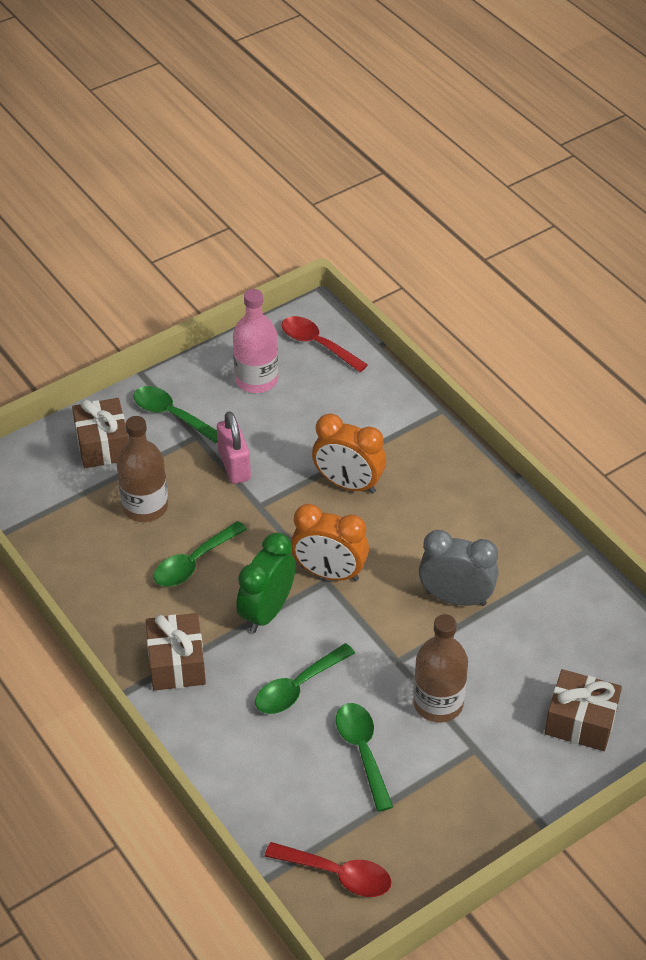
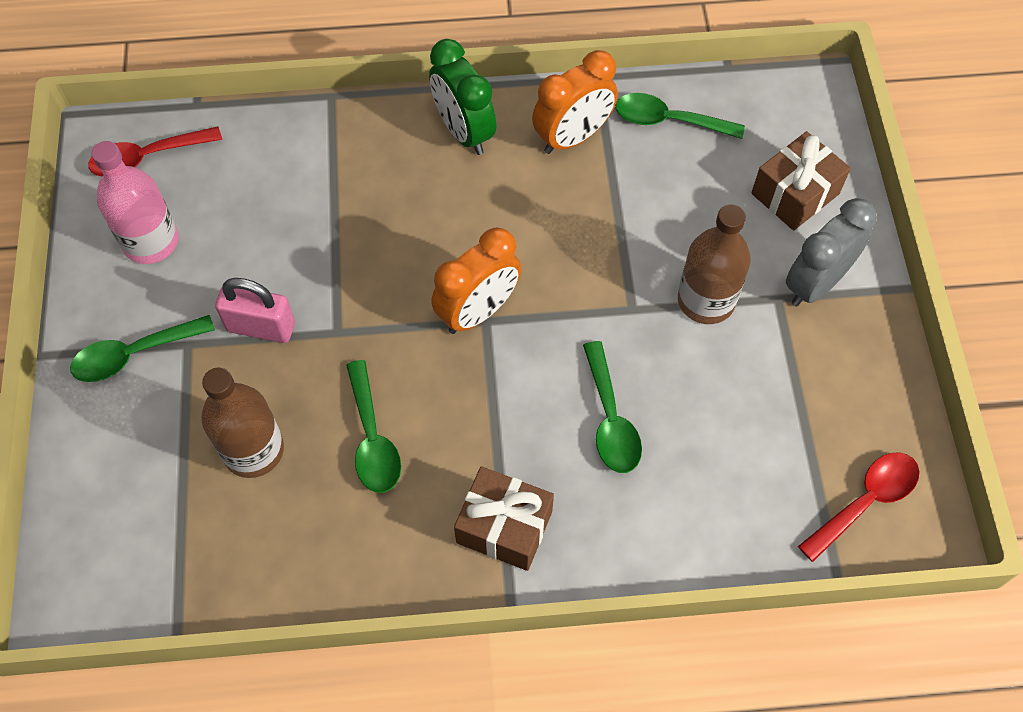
camera: 60 degrees left, 15 degrees up
brown gift [72,398,129,468] -> none
green clock [236,532,296,633] -> green clock moved to [429,39,496,155]
orange clock [312,414,386,494] -> orange clock moved to [532,50,618,154]
green spoon [336,703,393,812] -> green spoon moved to [615,93,745,139]
grey clock [419,530,499,606] -> grey clock moved to [786,198,877,307]

